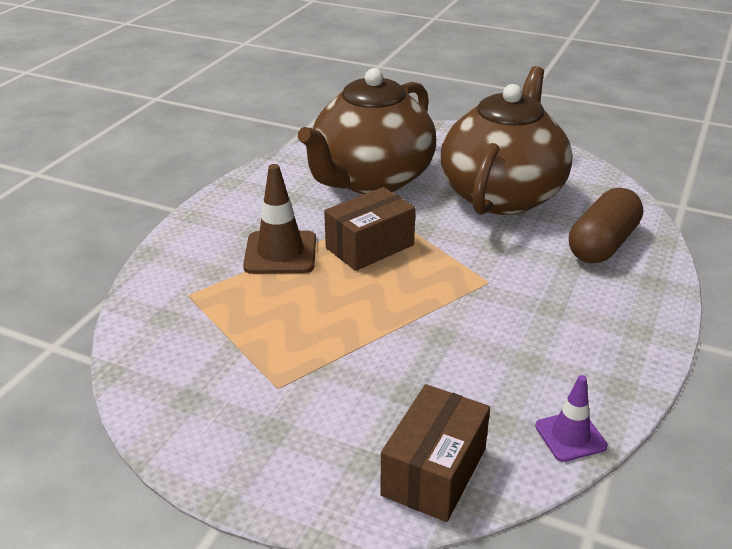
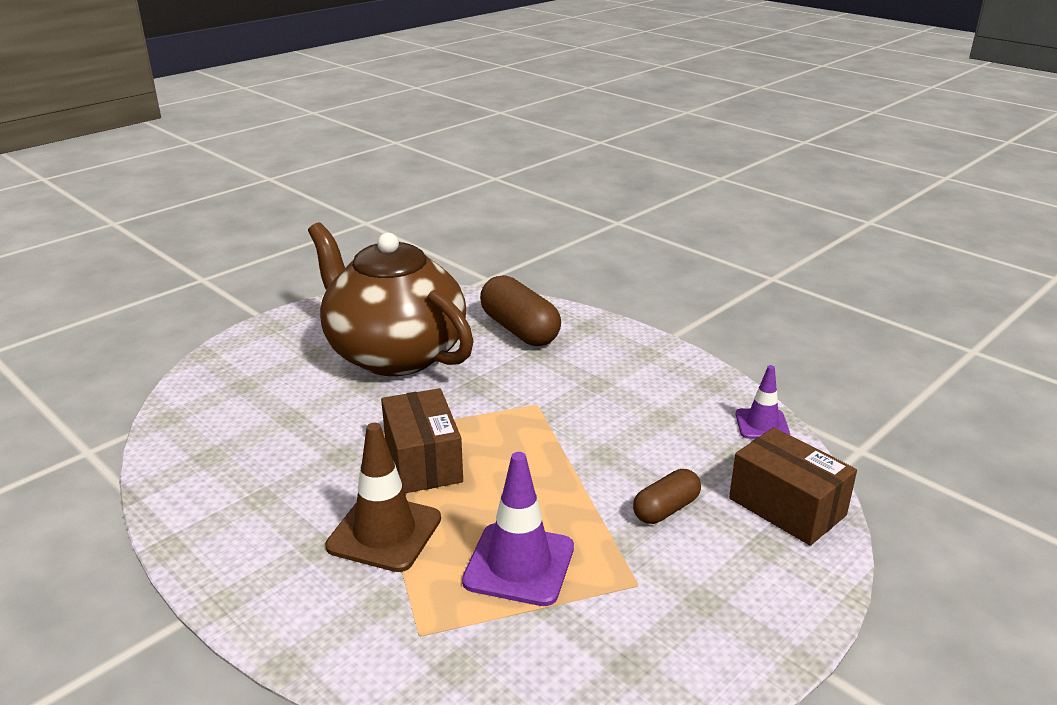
camera: 70 degrees left, 5 degrees down
brown teapot [298,68,436,194] -> none
none -> purple traffic cone [462,452,574,606]
none -> brown capsule [633,469,701,524]

